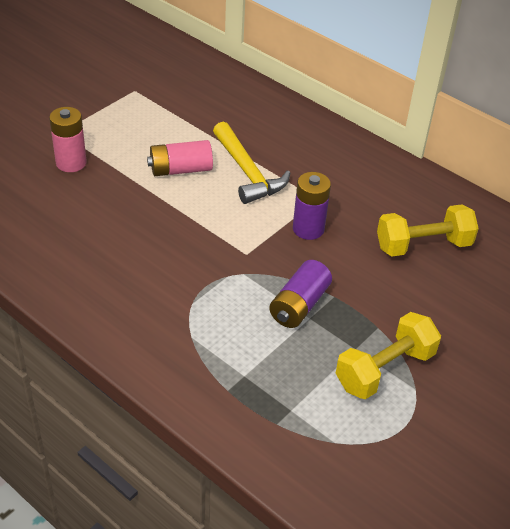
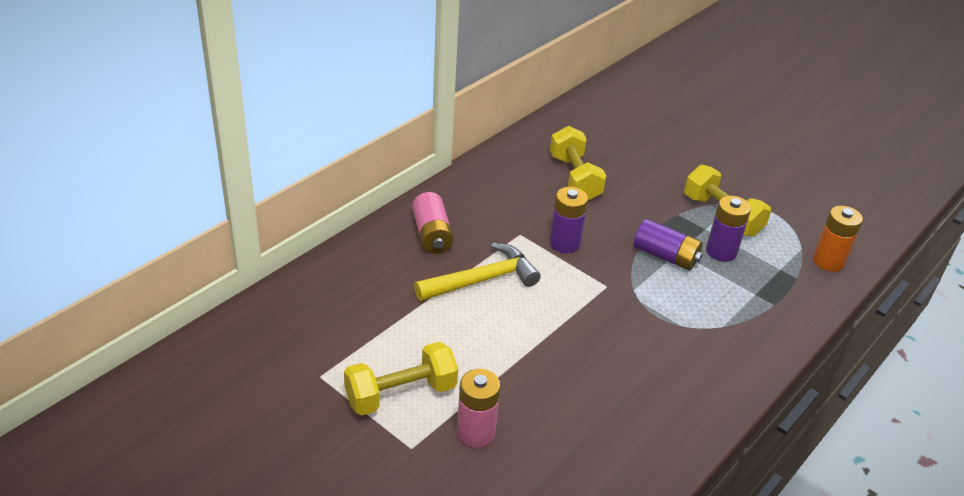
camera: 90 degrees left, 5 degrees down
pink battery [147,140,213,176] -> pink battery moved to [412,192,454,254]
none -> yellow dumbbell [344,342,458,415]
none -> purple battery [706,196,751,262]
none -> orange battery [813,206,863,272]

